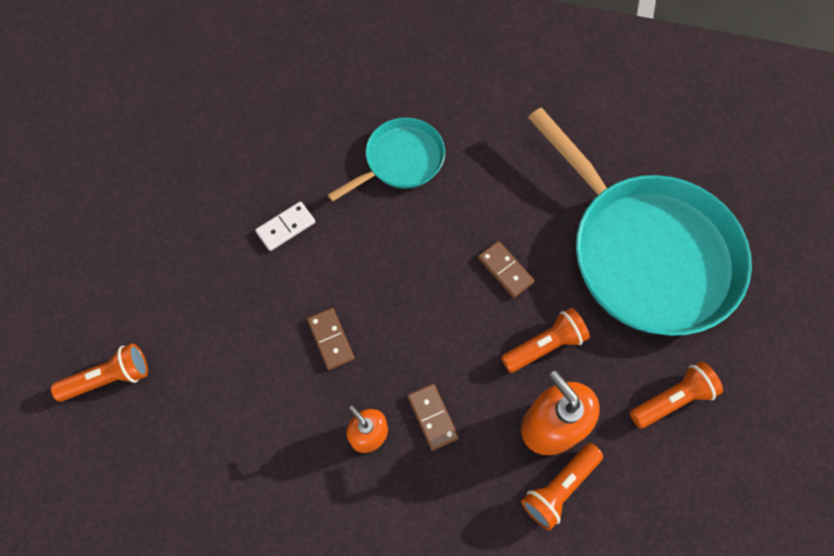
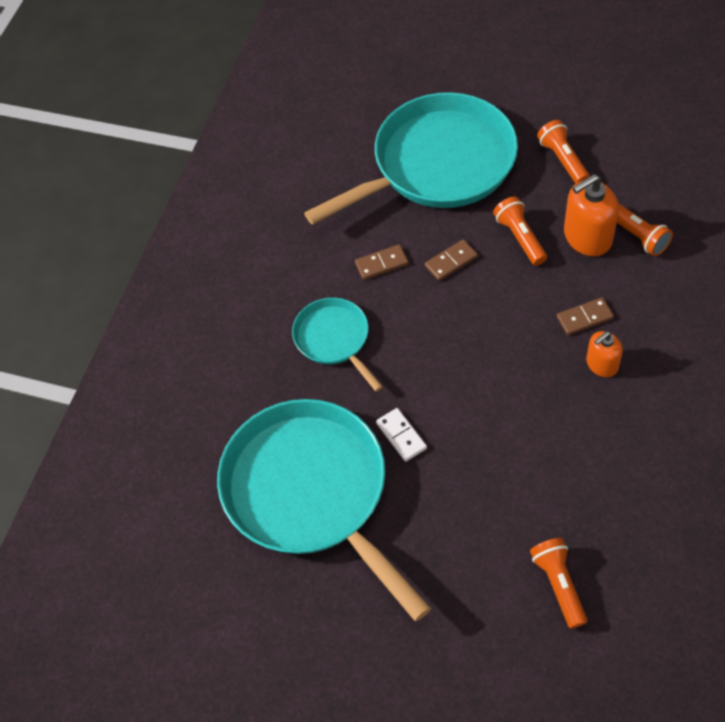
camera: 80 degrees left, 10 degrees down
brown domino [307,308,355,370] -> brown domino moved to [355,244,409,280]
none -> turquoise pan [217,399,431,621]

